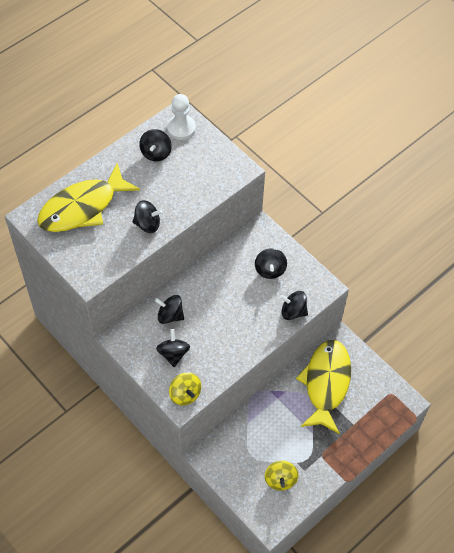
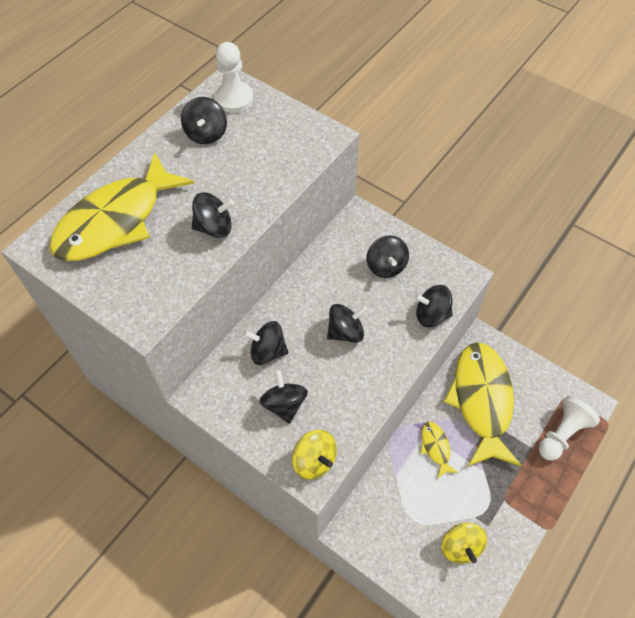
camera: 10 degrees left, 0 degrees up
none -> black spinning top [327,304,367,343]
none -> yellow fish [420,422,459,479]
none -> white pawn [539,396,600,461]

